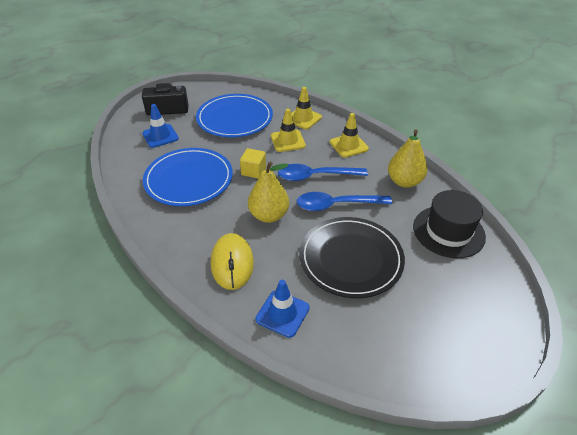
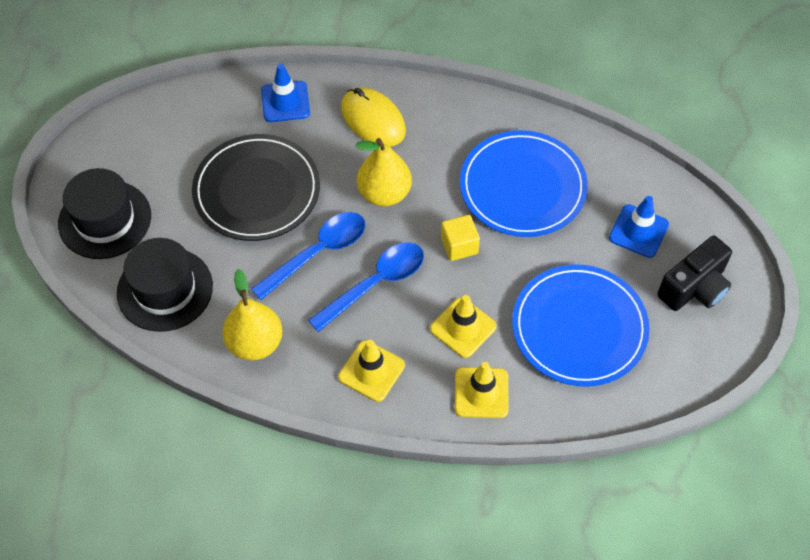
camera: 145 degrees right, 15 degrees up
none -> black hat [58,168,151,259]

